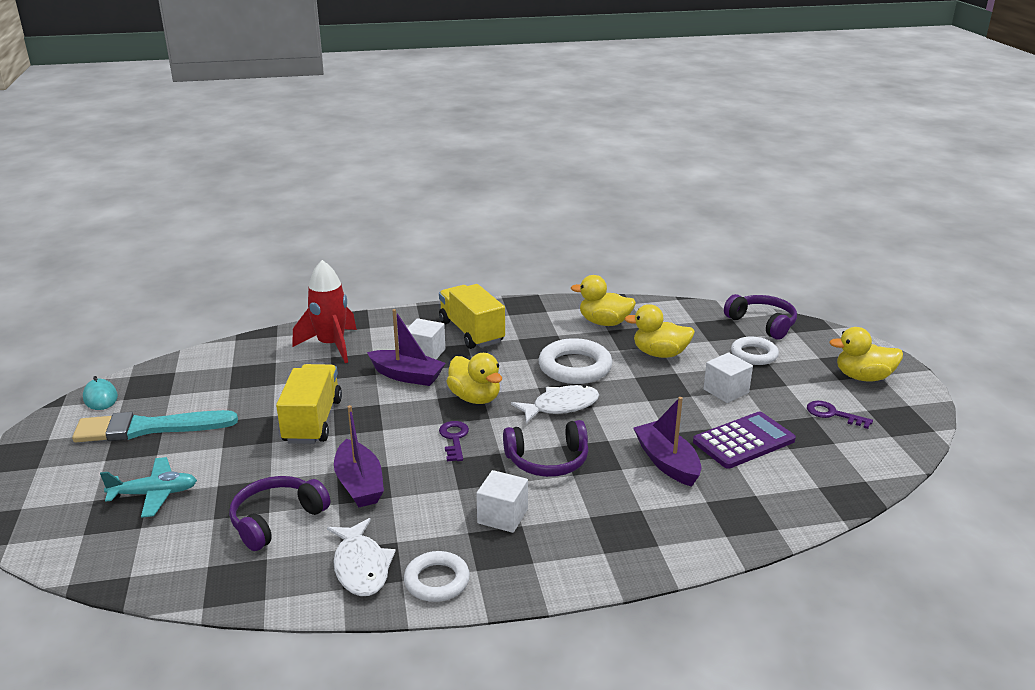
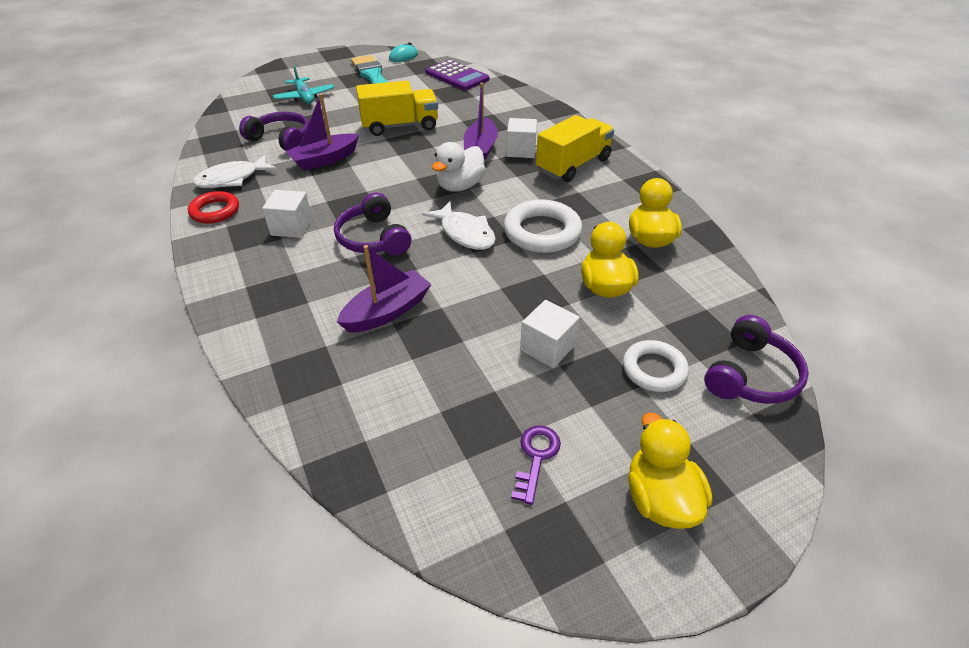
camera: 75 degrees right, 15 degrees up
red rocket [292,260,357,363] -> none
white ring [404,551,470,602] -> red ring [188,191,239,224]
purple key [439,421,469,461] -> none
yellow duck [446,353,502,404] -> white duck [432,142,486,192]
purple calculator [693,412,796,469] -> purple calculator moved to [425,60,489,90]

